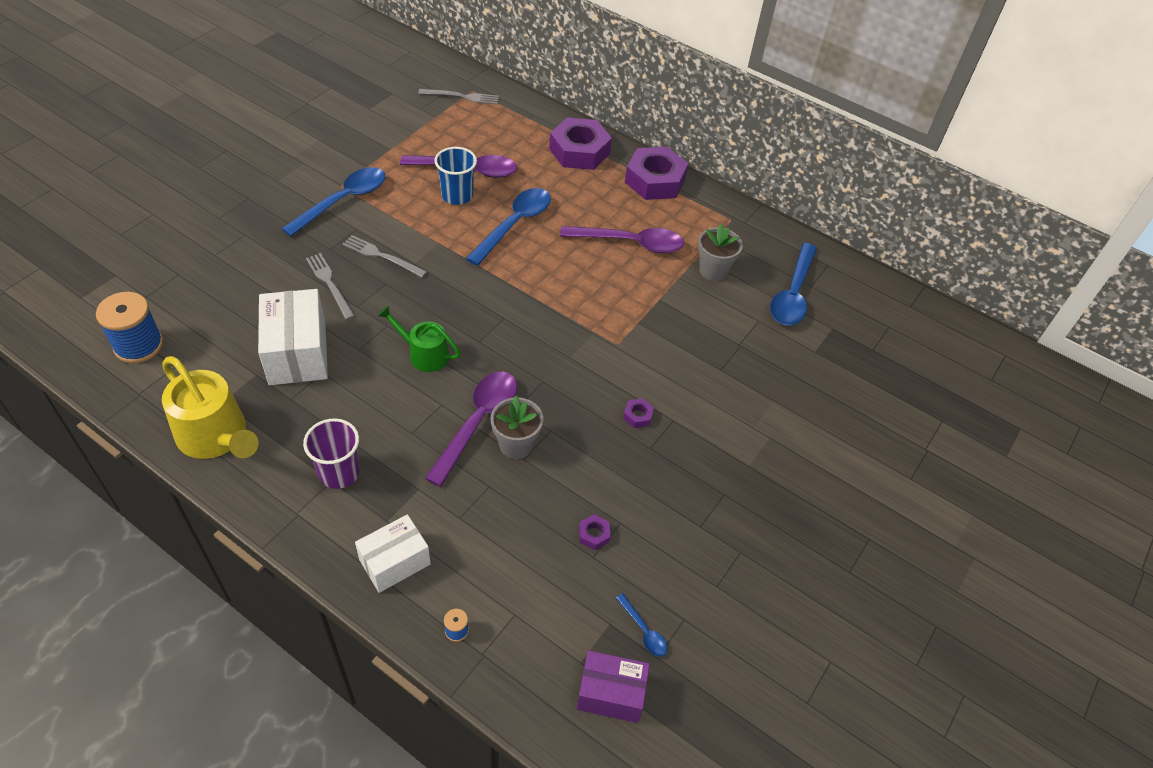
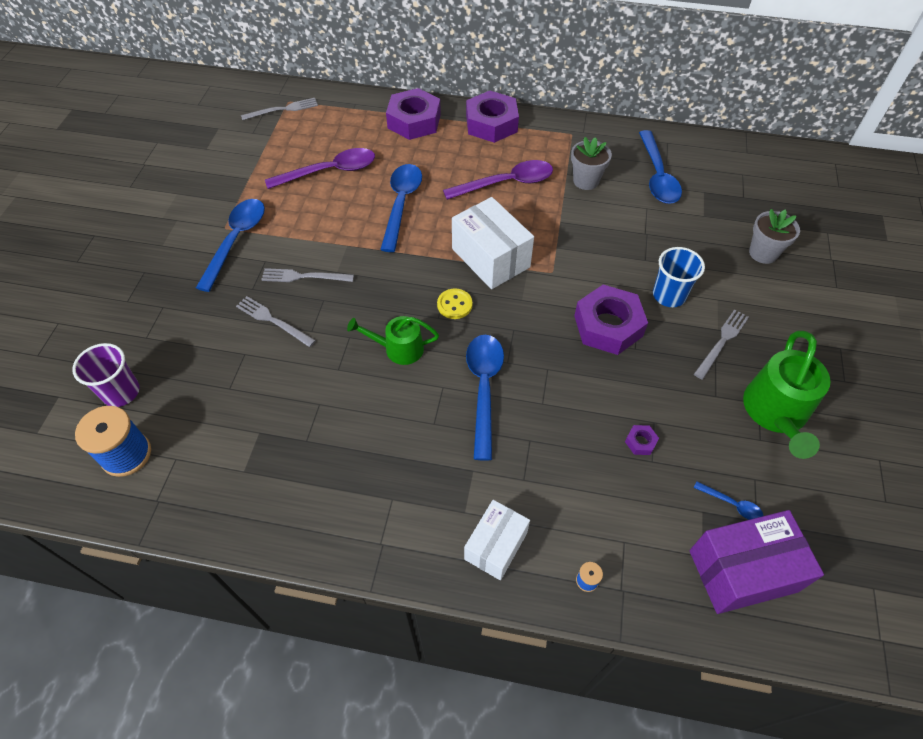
camera: 20 degrees left, 5 degrees up
yellow watering can [162,356,259,459] -> none
white box [258,289,328,385] -> white box moved to [452,197,534,289]
purple cup [303,418,360,489] -> purple cup moved to [72,343,140,407]
purple spoon [425,372,517,487] -> blue spoon [466,334,504,461]
blue cup [435,147,477,205] -> blue cup moved to [653,247,705,307]
grey flower pot [491,396,543,459] -> grey flower pot moved to [749,209,800,264]
purple box [576,650,650,723] -> purple box [689,510,824,614], size x1.53
purple nut [623,398,654,428] -> purple nut [574,285,648,355], size x2.47
none -> yellow button [437,288,472,319]
none -> grey fork [694,310,749,379]
none -> green watering can [743,331,831,459]

